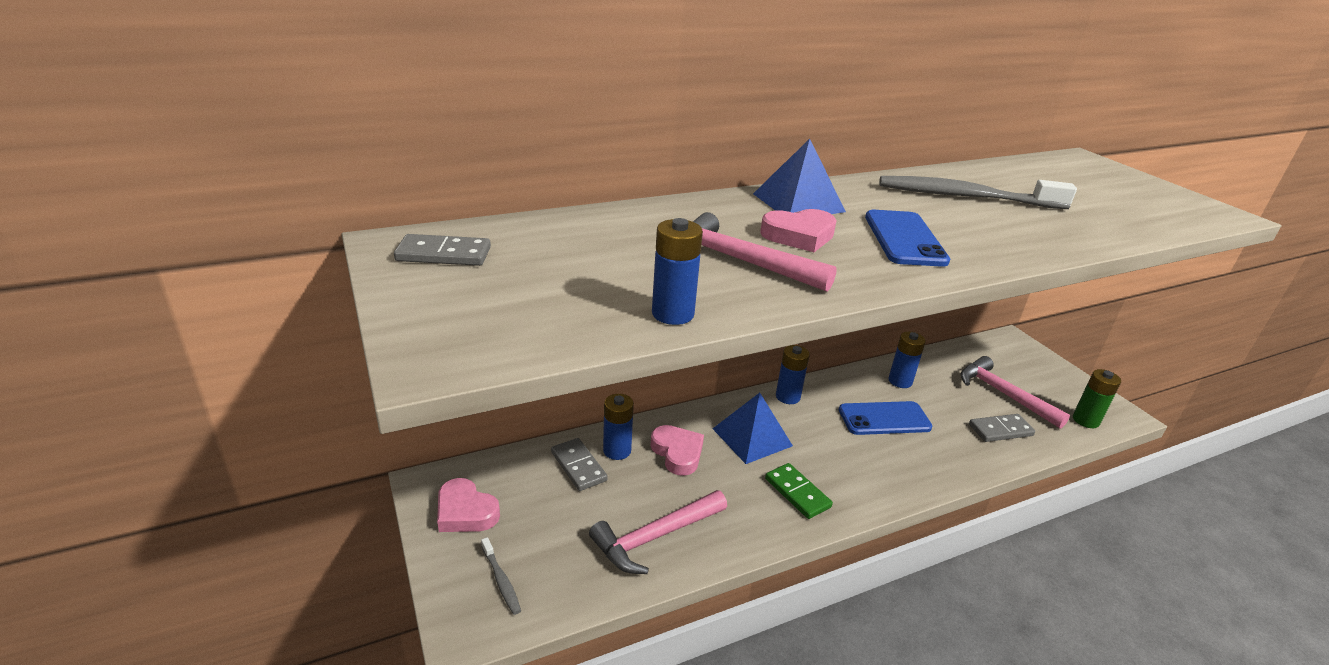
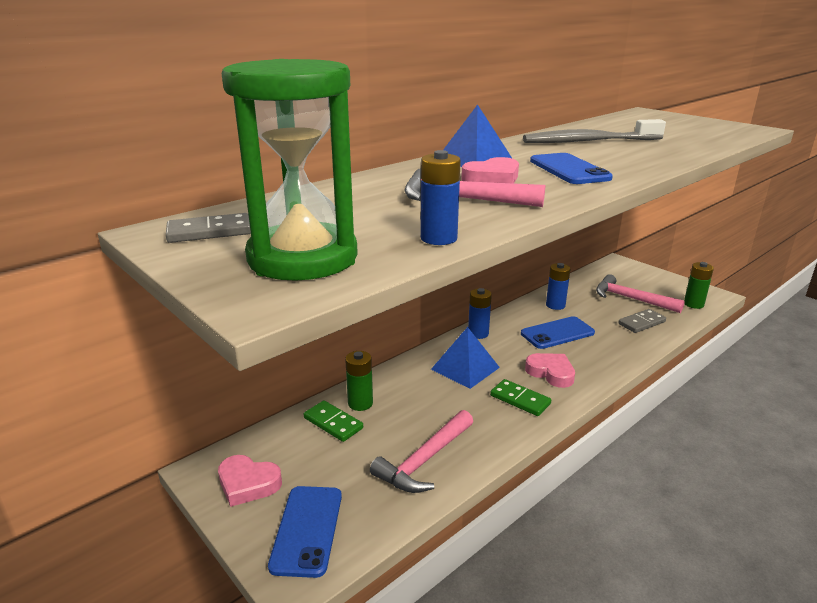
camera: 15 degrees left, 5 degrees down
grey toothbrush [481,537,521,615] -> blue phone [268,486,342,578]
grey domino [551,438,608,491] -> green domino [304,400,363,442]
blue battery [603,394,634,460] -> green battery [345,351,373,411]
pink heart [650,425,704,476] -> pink heart moved to [525,353,575,388]
none -> green hourglass [222,59,358,281]

